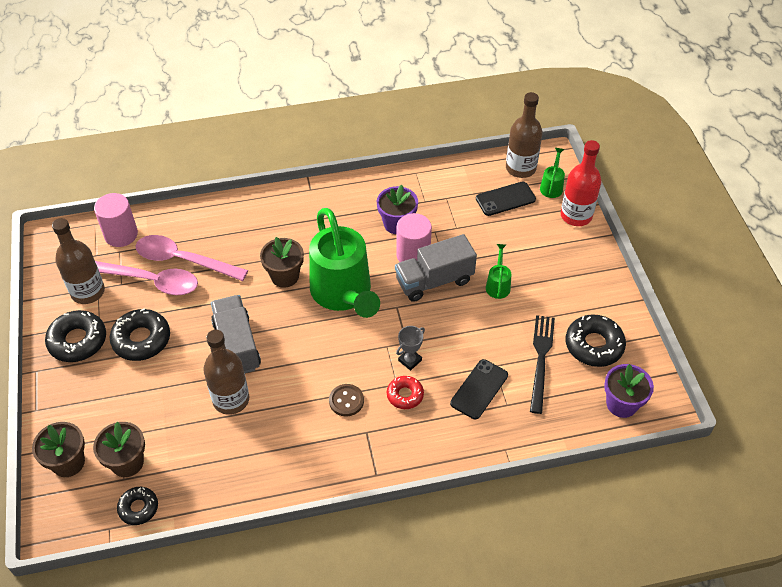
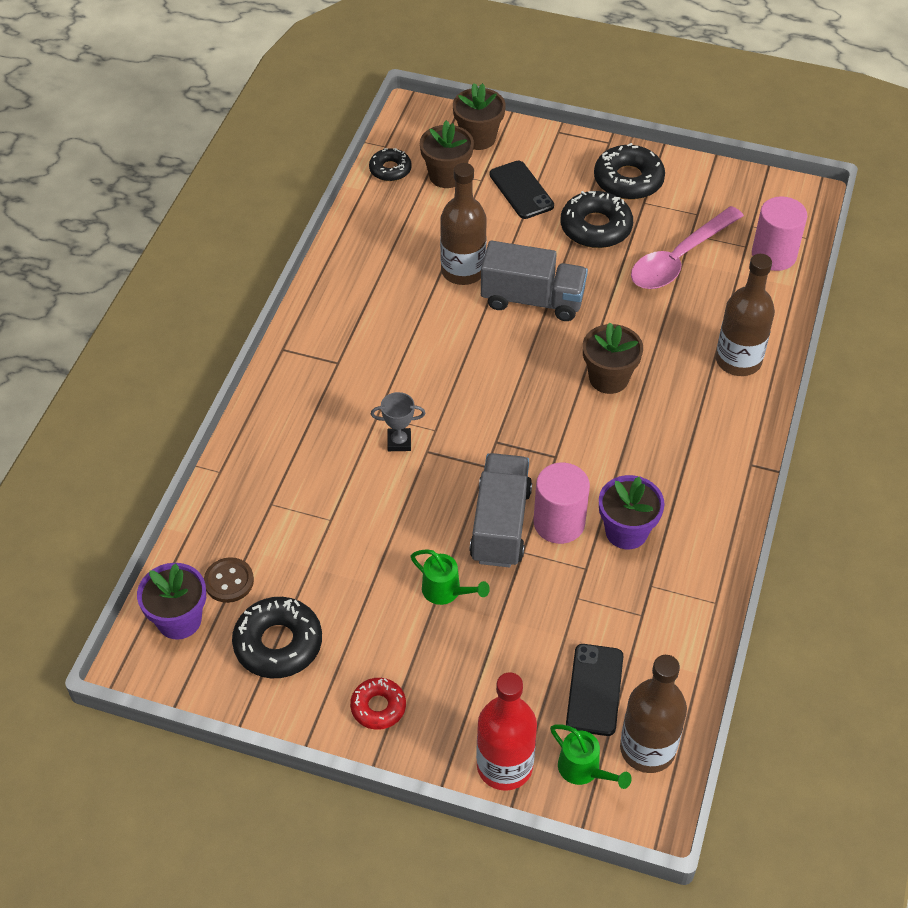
camera: 120 degrees right, 0 degrees up
brown bottle [52,218,105,304] -> brown bottle moved to [716,254,775,376]
pink spoon [135,235,248,281] -> none
green watering can [309,208,380,318] -> none
brown button [329,384,364,416] -> brown button moved to [204,557,254,603]
red donut [387,376,424,409] -> red donut moved to [350,678,406,730]
grey trophy [396,326,425,371] -> grey trophy turned 75 degrees counterclockwise [371,392,425,451]
black phone [450,359,508,419] -> black phone moved to [490,161,554,219]
black fork [530,315,555,414] -> none

